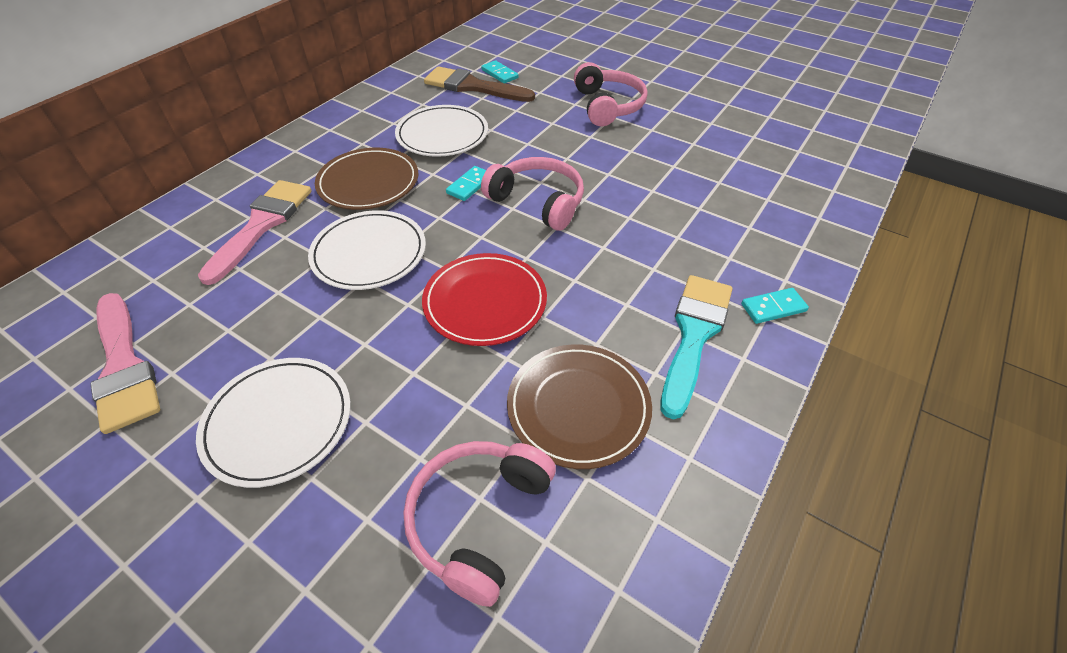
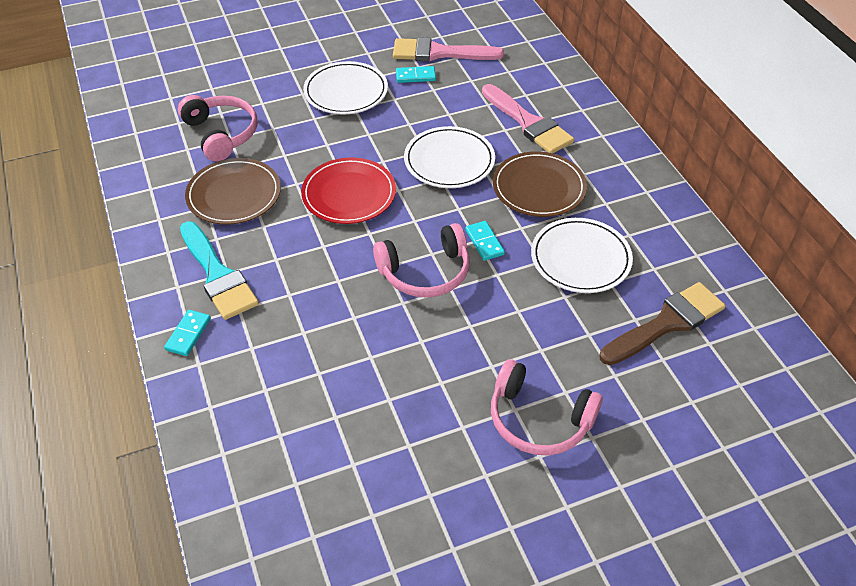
camera: 125 degrees right, 0 degrees up
turquoise domino [481,60,519,83] -> turquoise domino moved to [396,66,436,83]

